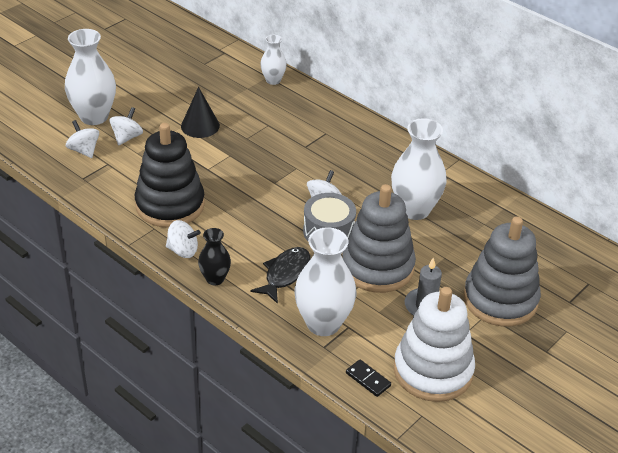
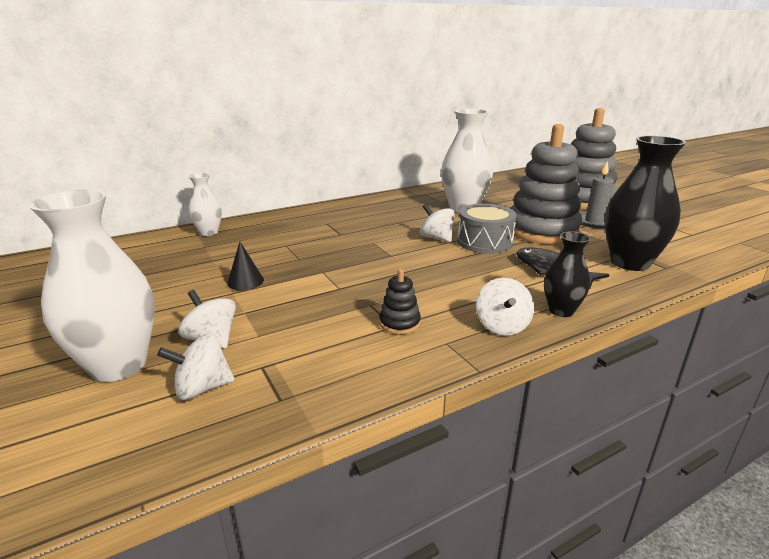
camera: 70 degrees left, 15 degrees down
black stacking toy [135,123,205,228] -> black stacking toy [379,269,421,334], size x0.40
white spinning top [166,220,201,258] -> white spinning top turned 150 degrees clockwise [476,278,534,335]
black cone [181,87,220,138] -> black cone [227,242,264,290], size x0.66
white vase [294,227,356,336] -> black vase [605,136,686,271]
black domino [346,360,391,397] -> none
white stacking toy [394,287,475,402] -> none

